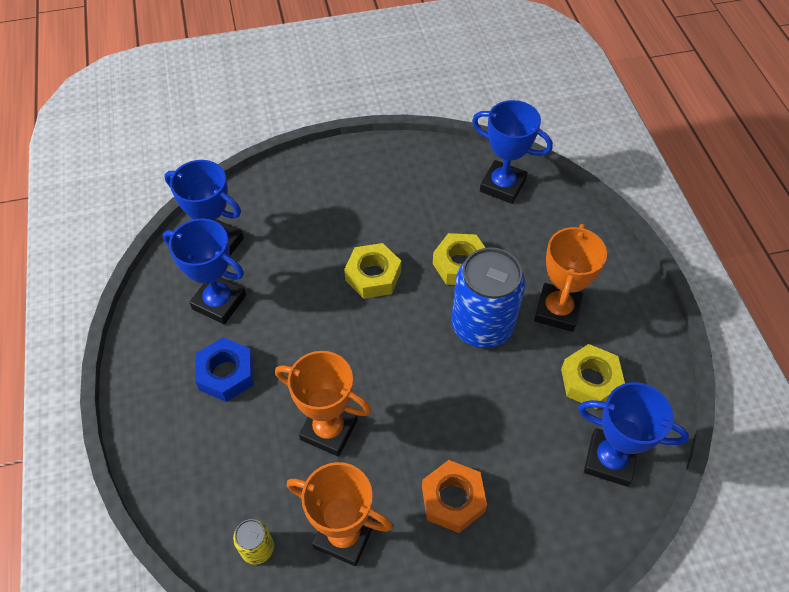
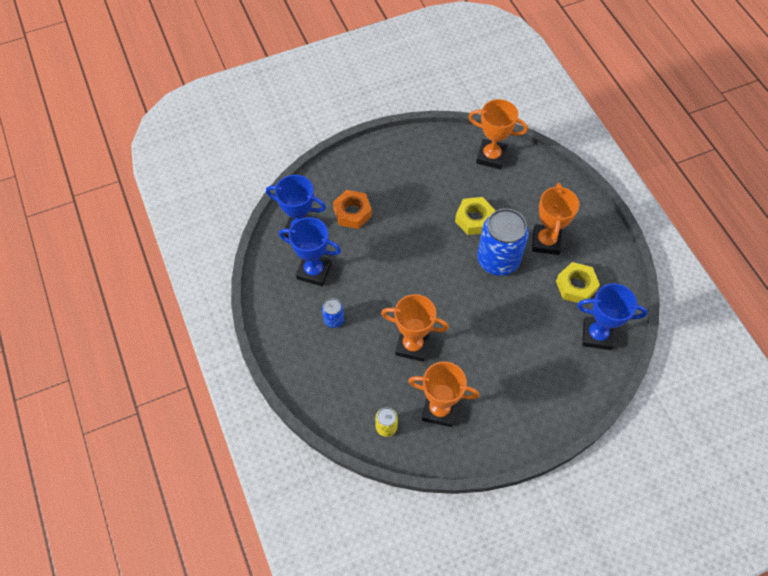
camera: 10 degrees left, 5 degrees up
blue nut [195,338,253,402] -> blue can [322,298,344,328]
yellow nut [344,243,401,299] -> none
orange nut [422,460,487,533] -> orange nut moved to [333,190,372,229]
blue trophy [472,100,553,204] -> orange trophy [469,99,528,170]

